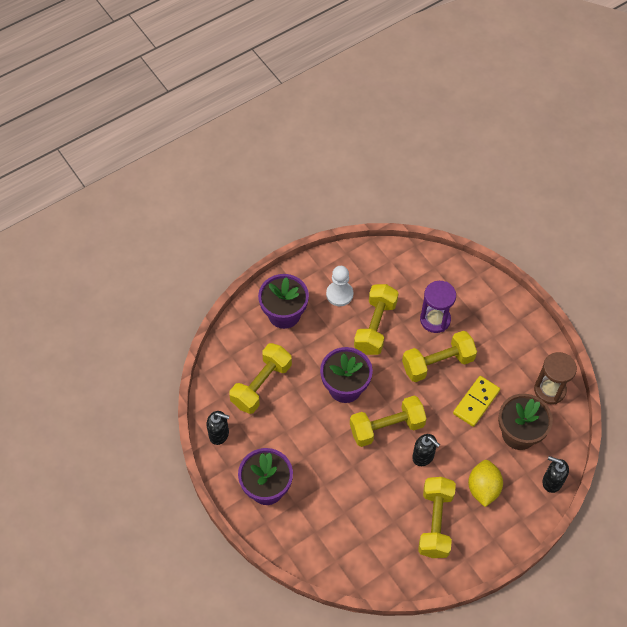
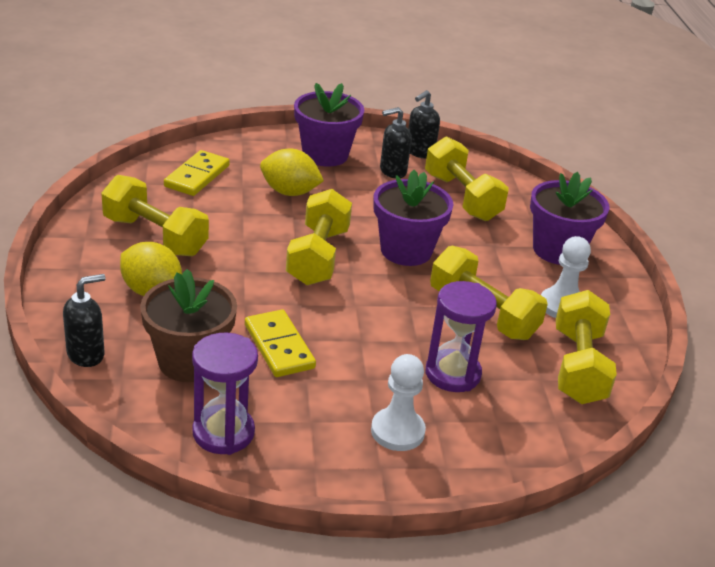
camera: 115 degrees right, 25 degrees down
yellow dumbbell [402,331,477,382] -> yellow dumbbell moved to [556,290,617,404]
black soap dispenser [412,434,440,466] -> black soap dispenser moved to [380,107,412,178]
brown hourglass [534,352,577,404] -> purple hourglass [192,333,258,455]
none -> yellow domino [164,150,230,196]
none -> yellow lemon [260,149,324,196]
none -> white pawn [371,354,426,451]

